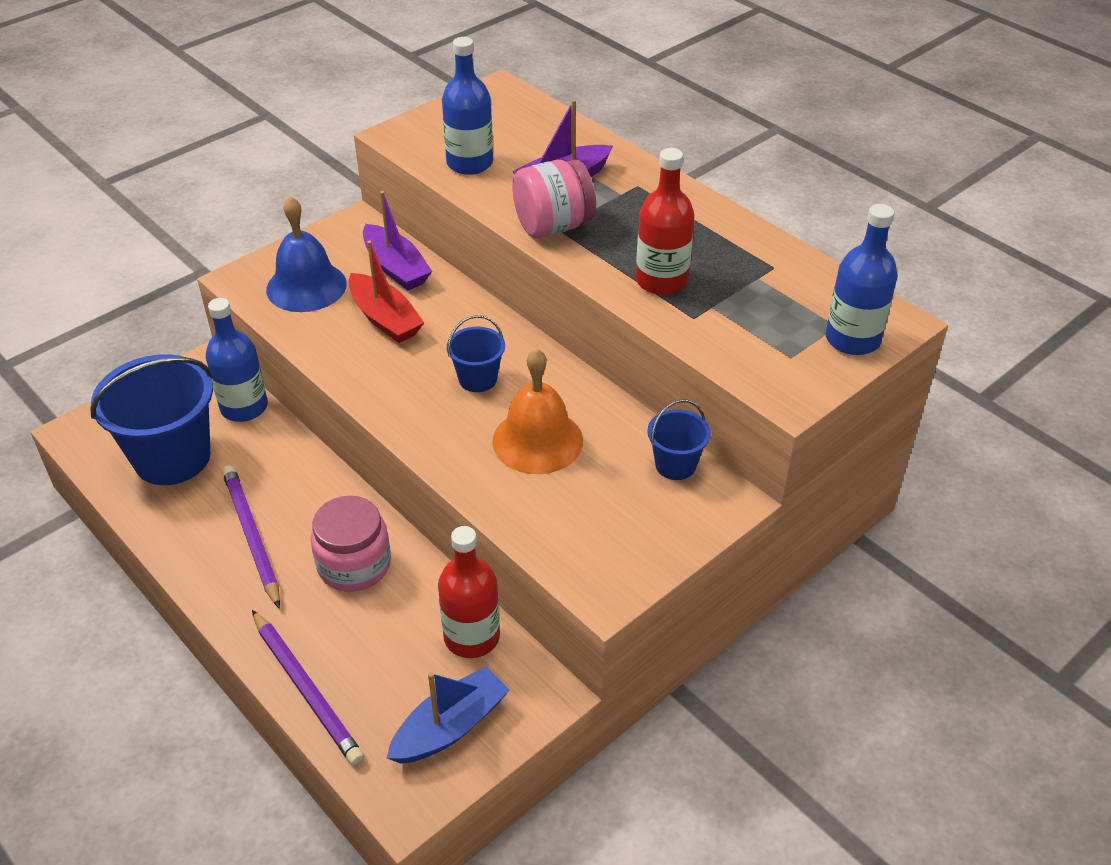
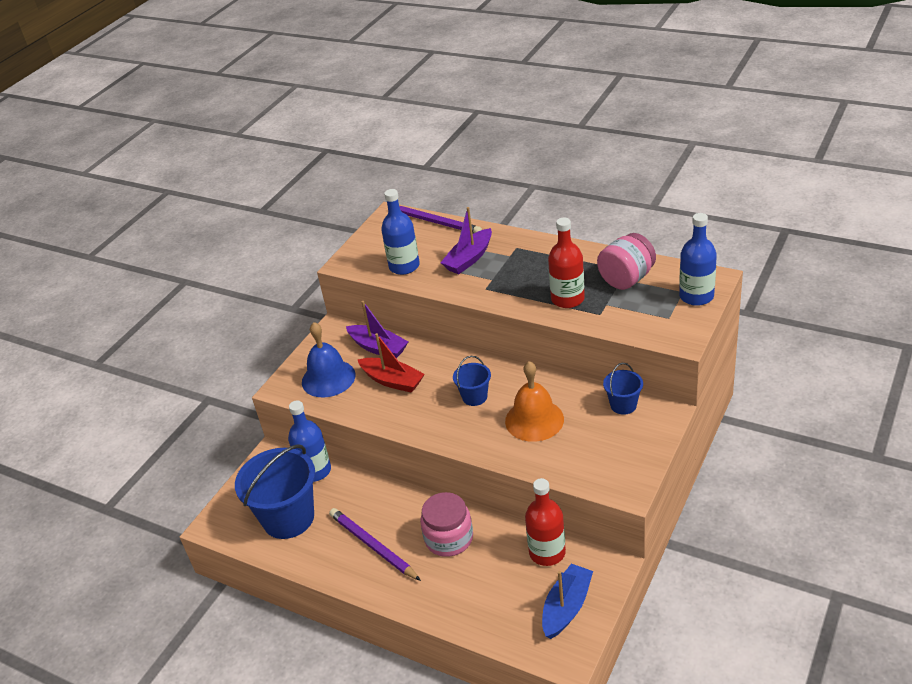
camera: 15 degrees left, 5 degrees down
purple pencil [252,610,364,766] -> purple pencil moved to [399,206,482,234]
pink jar [512,160,596,238] -> pink jar moved to [597,233,656,290]

